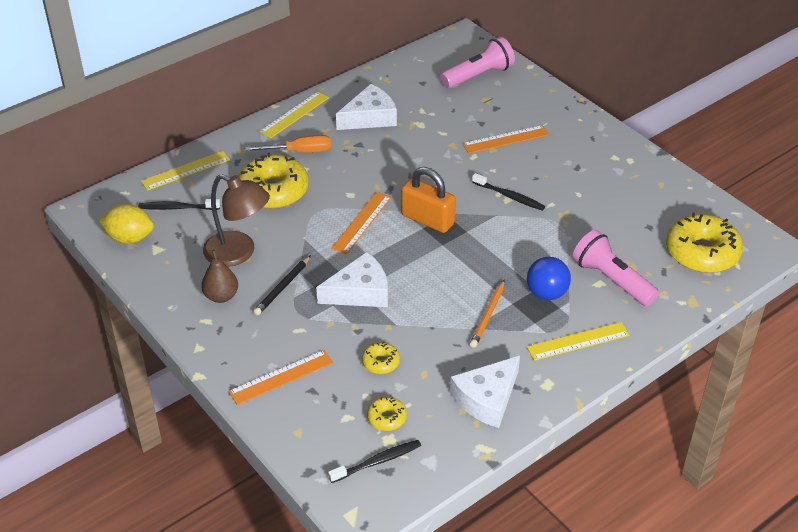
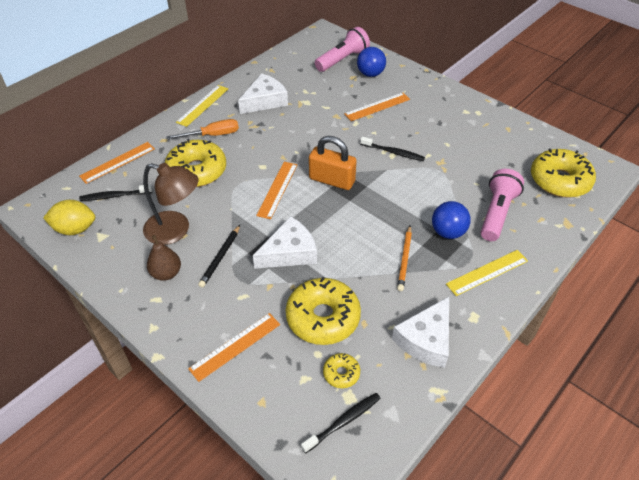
camera: 10 degrees left, 5 degrees up
yellow ruler [141,151,230,191] -> orange ruler [79,142,155,184]
yellow donut [362,342,400,374] -> yellow donut [286,277,361,345], size x2.14
pink flashlight [573,230,659,306] -> pink flashlight turned 75 degrees clockwise [481,169,524,241]
none -> blue ball [357,47,386,77]

